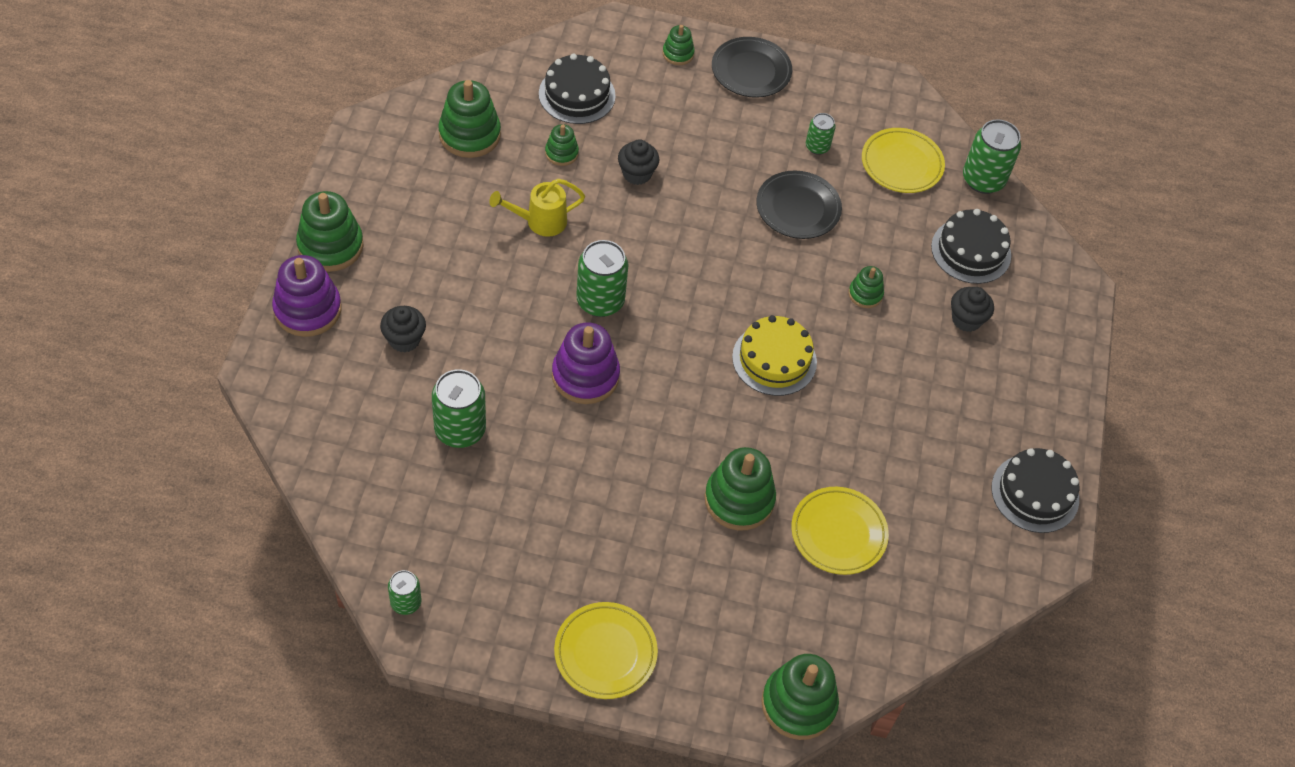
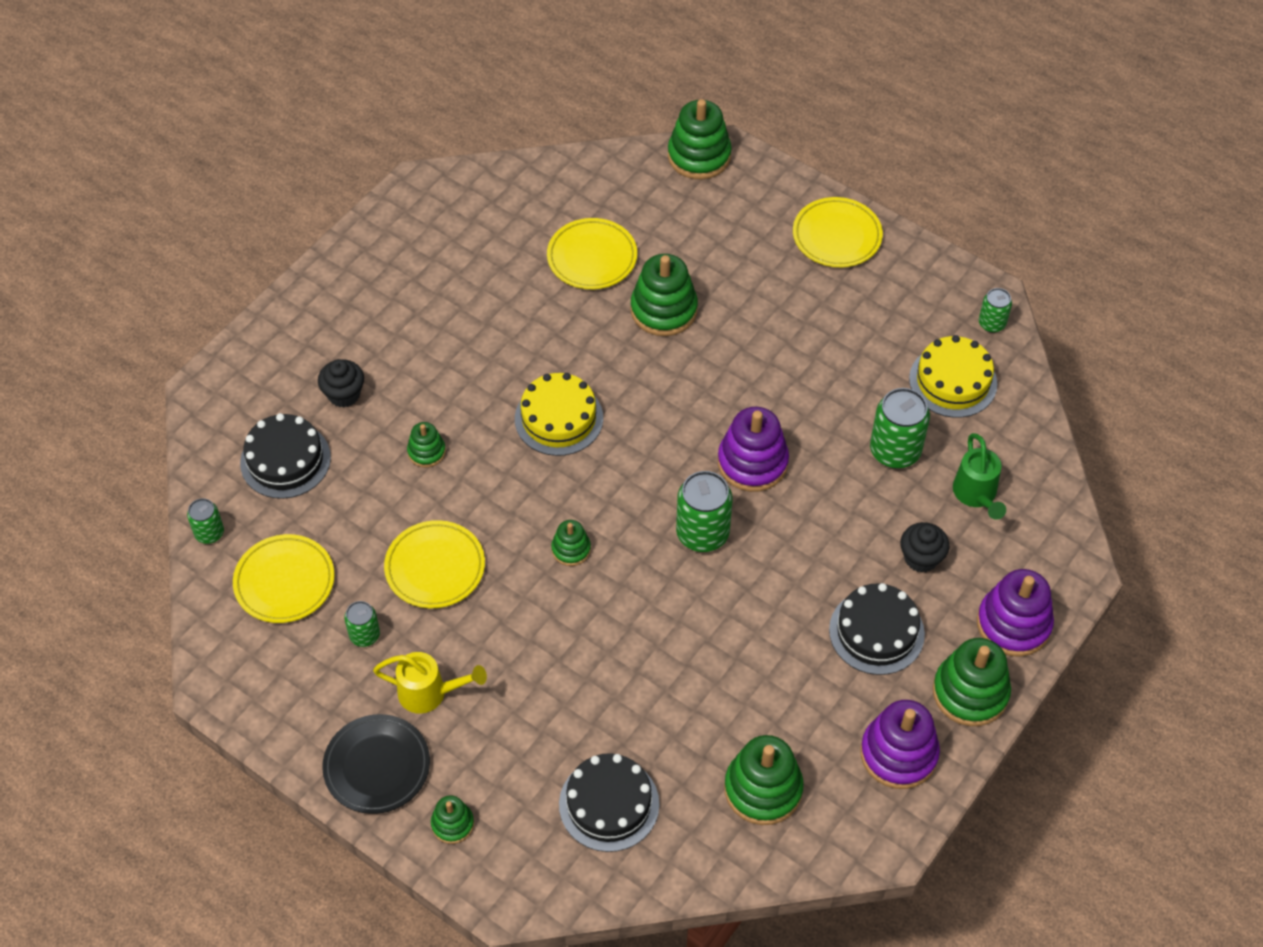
camera: 150 degrees left, 0 degrees up
yellow watering can [489,179,585,237] -> yellow watering can moved to [373,652,487,714]
green stacking toy [545,124,579,166] -> green stacking toy moved to [551,520,591,566]
black cupcake [618,139,659,185] -> none
black plate [756,171,842,239] -> yellow plate [384,520,485,608]
green can [963,119,1021,194] -> green can [187,498,224,544], size x0.56
black cake [992,448,1079,533] -> black cake moved to [829,583,925,675]
none -> purple stacking toy [860,700,940,789]
none -> yellow cake [909,335,997,418]
none -> green watering can [953,433,1006,520]

